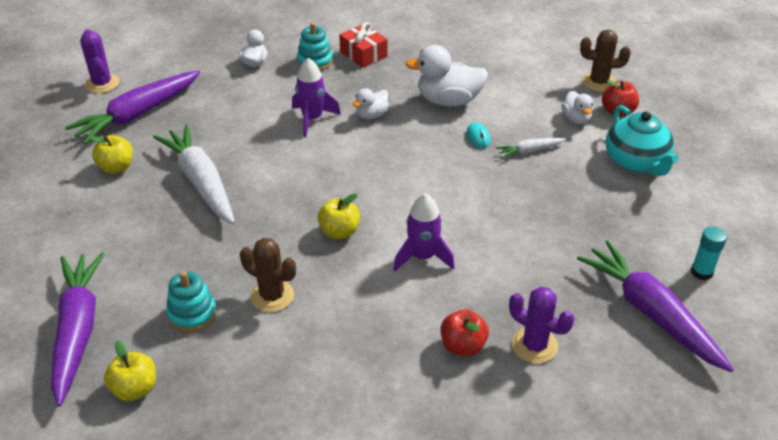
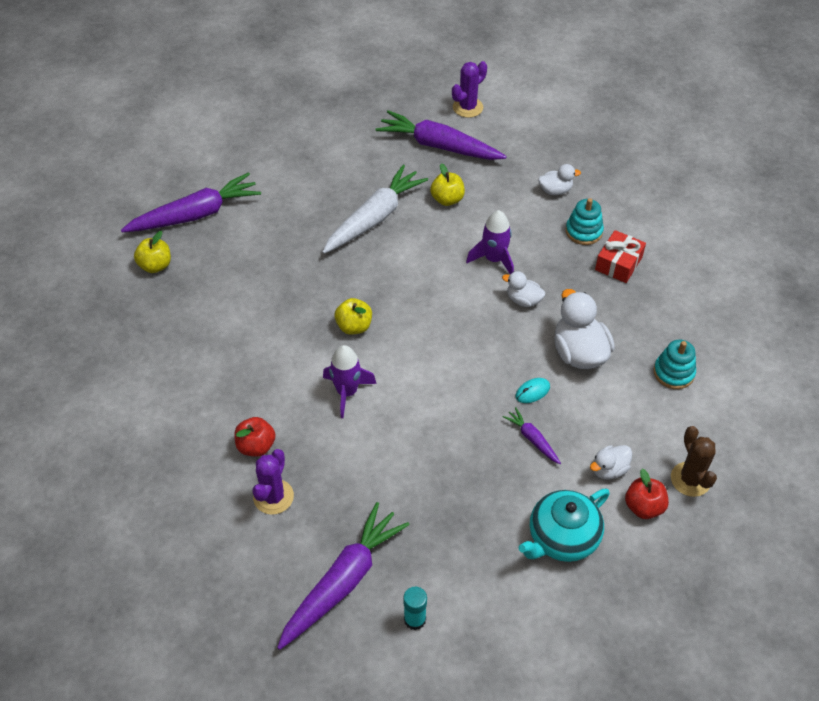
camera: 70 degrees right, 10 degrees up
yellow apple [89,135,133,174] -> yellow apple moved to [430,163,465,206]
turquoise stacking toy [166,271,217,332] -> turquoise stacking toy moved to [653,340,696,389]
brown cactus [240,238,296,312] -> none
white carrot [496,138,566,158] -> purple carrot [503,407,561,464]

